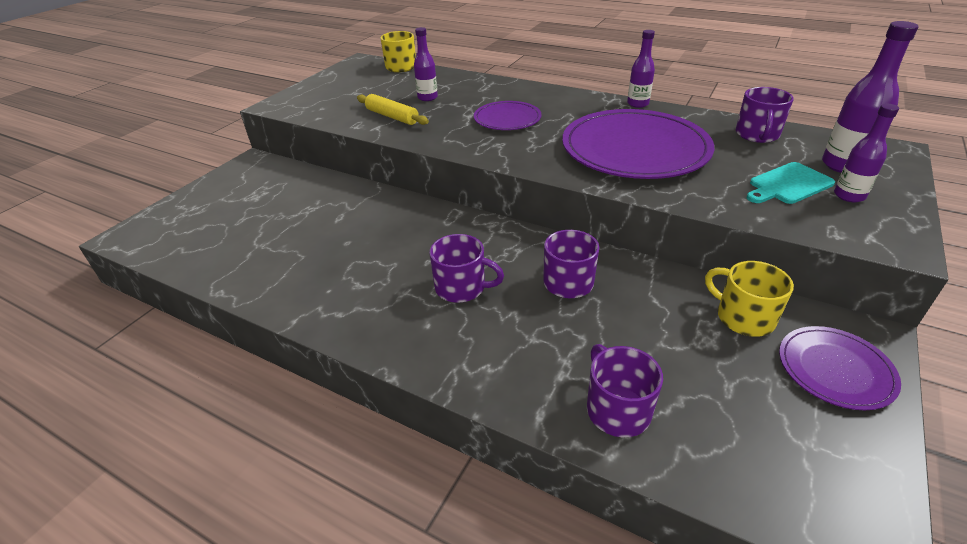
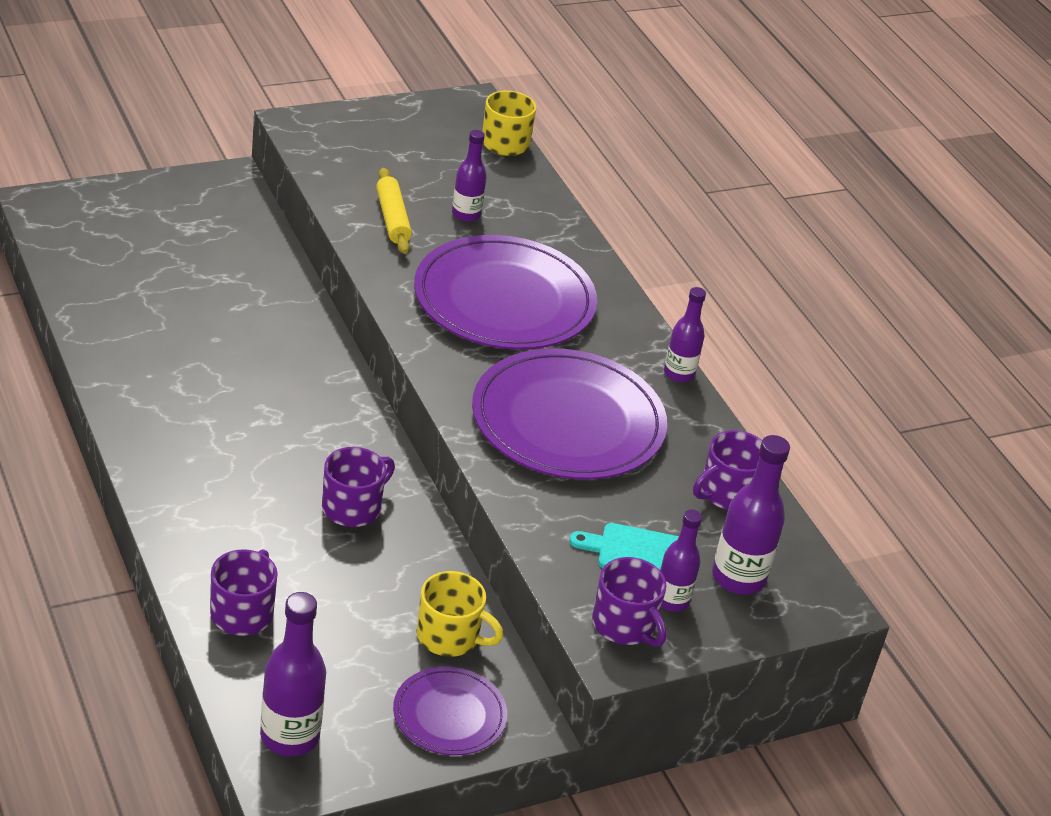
camera: 30 degrees right, 0 degrees up
purple mug [429,234,504,303] -> purple mug moved to [592,557,667,647]
purple plate [474,101,541,130] -> purple plate [414,235,597,350], size x1.93
yellow mug [705,261,794,337] -> yellow mug turned 120 degrees clockwise [417,571,503,657]
none -> purple bottle [260,592,326,756]

